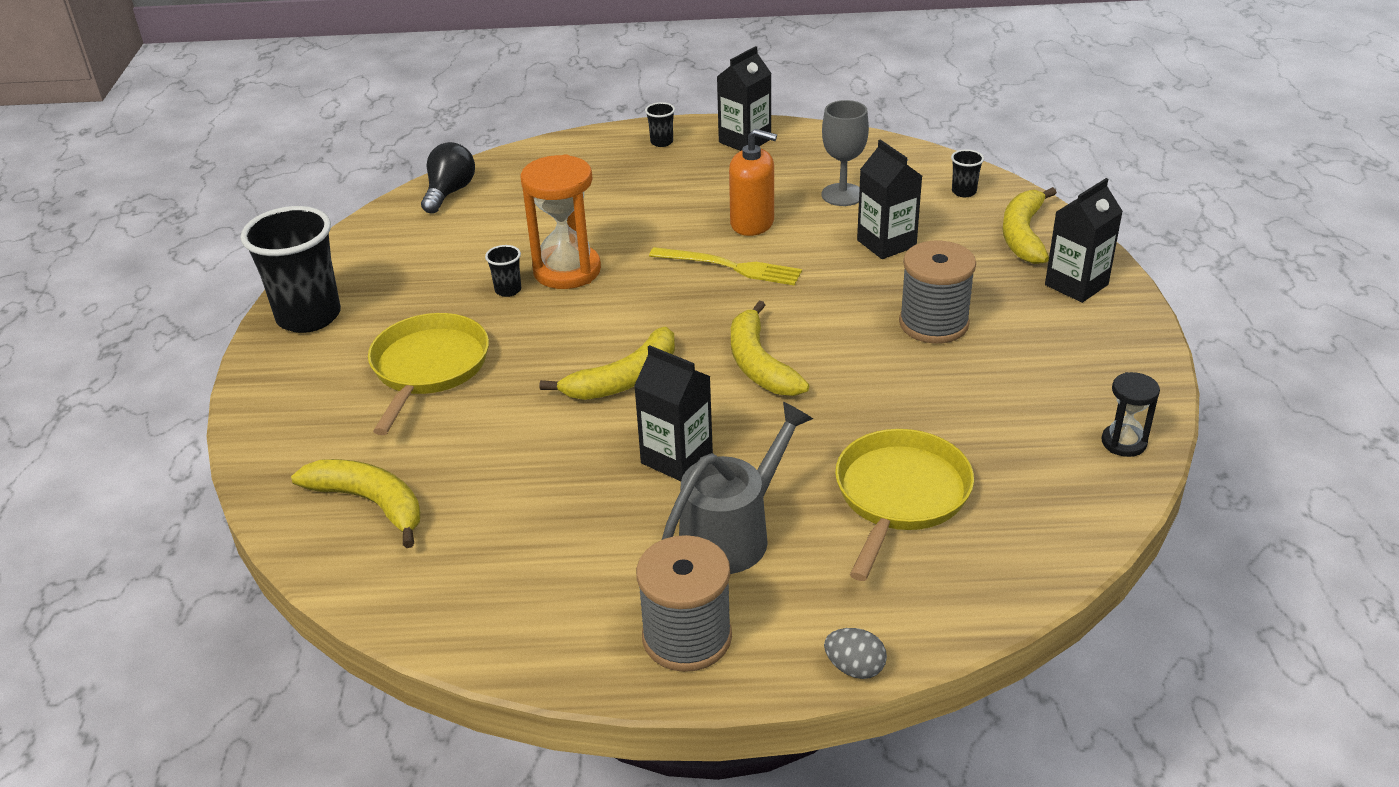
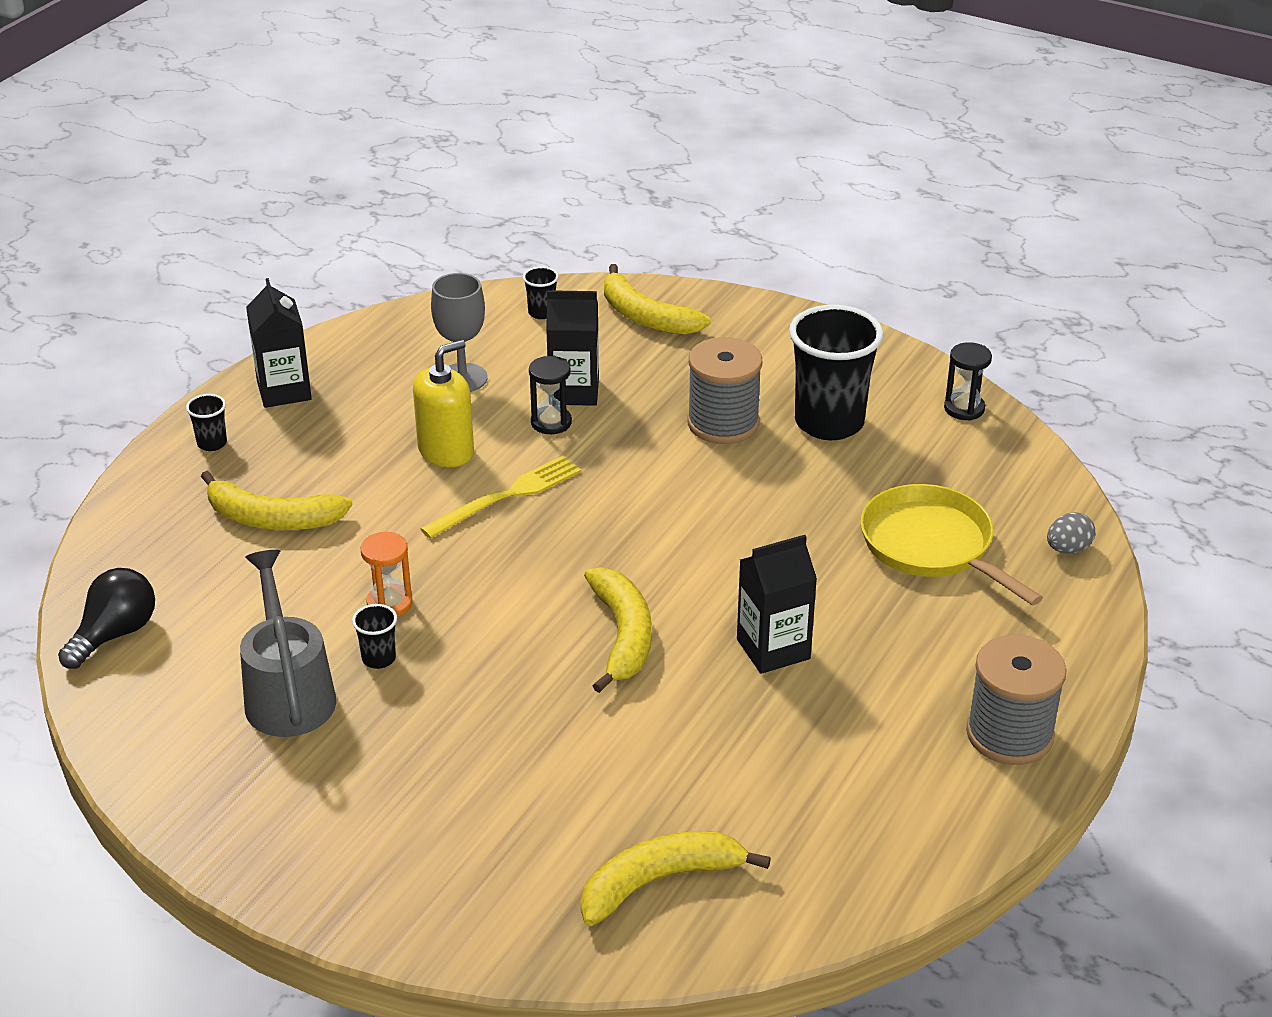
camera: 60 degrees left, 0 degrees up
black cup [241,206,341,333] -> black cup moved to [789,305,884,440]
yellow pan [368,313,489,435] -> none
black light bulb [421,142,475,214] -> black light bulb turned 75 degrees clockwise [58,568,155,669]
orange hourglass [520,154,601,289] -> orange hourglass [361,532,413,617], size x0.54
grey watering can [662,402,813,574] -> grey watering can moved to [240,550,336,737]
orange soap dispenser [729,129,777,236] -> yellow soap dispenser [413,340,474,467]
yellow banana [731,300,809,396] -> yellow banana moved to [201,471,352,530]
grey egg [824,628,887,679] -> grey egg moved to [1047,512,1095,554]
black carton [1045,178,1123,303] -> none
none -> black hourglass [529,356,572,434]

